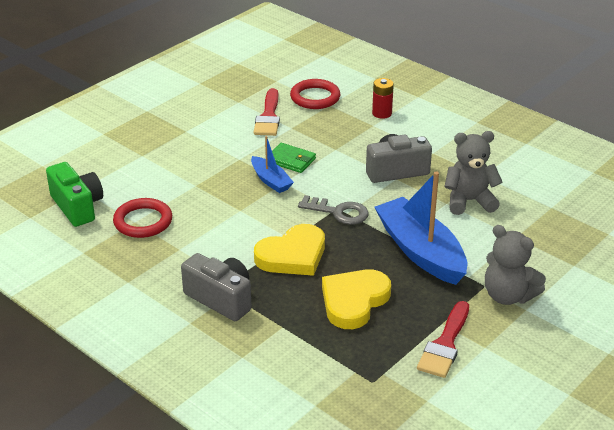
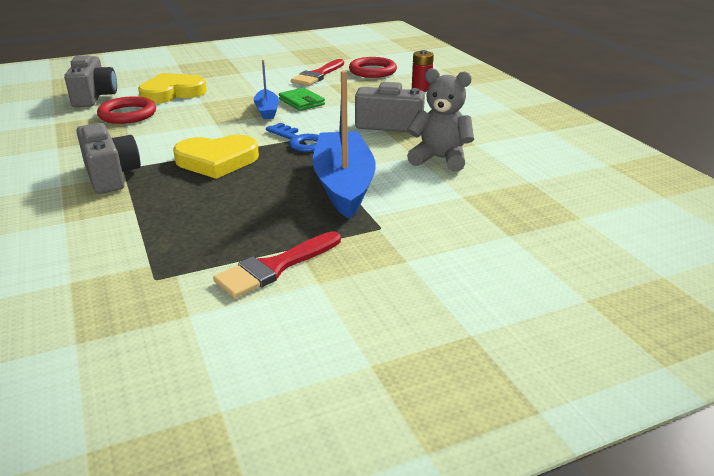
camera: 25 degrees right, 5 degrees down
green camera [46,162,103,227] -> grey camera [64,56,117,107]
grey key [298,195,369,225] -> blue key [266,123,319,152]
yellow heart [322,269,391,329] -> yellow heart moved to [138,73,207,104]
grey teddy bear [485,225,546,305] -> none

